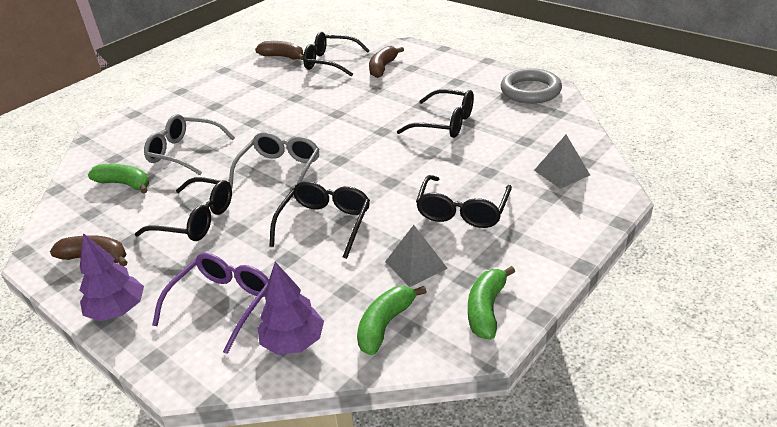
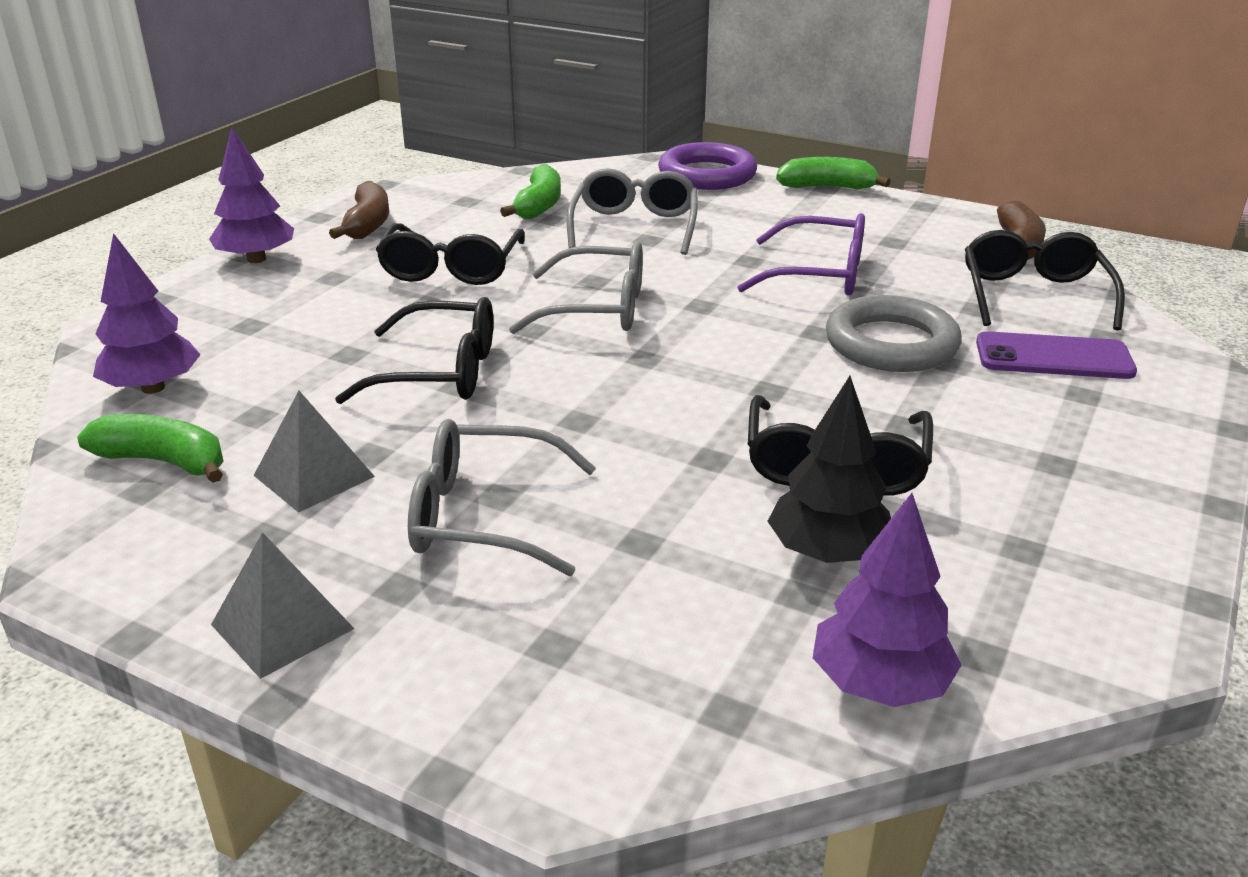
camera: 75 degrees right, 5 degrees down
purple glasses [152,253,269,354] -> purple glasses moved to [737,213,865,296]
brown banana [369,46,404,78] -> purple phone [976,331,1137,379]
black glasses [416,175,512,228] -> grey glasses [408,419,596,576]
green banana [468,266,515,339] -> green banana moved to [776,157,891,189]
grey ring [501,68,562,104] -> grey ring moved to [826,295,962,372]
grey pyramid [534,135,590,189] -> grey pyramid moved to [211,532,355,679]
none -> purple ring [658,142,757,190]
none -> black tree [768,376,891,563]
none -> purple tree [813,493,961,707]

